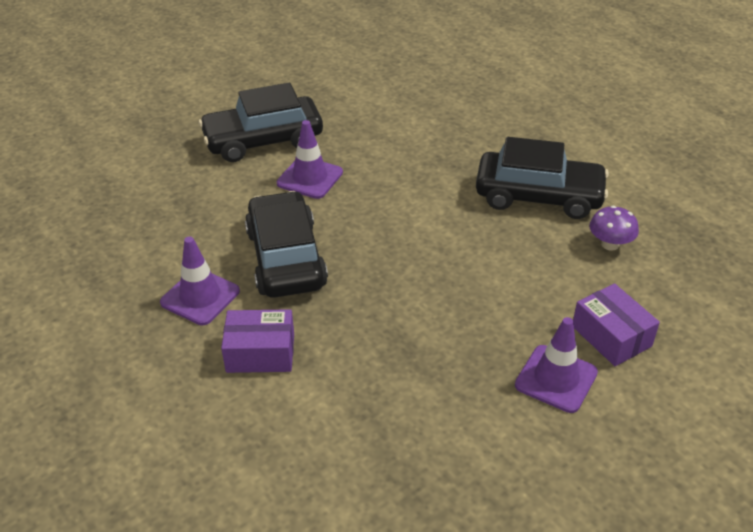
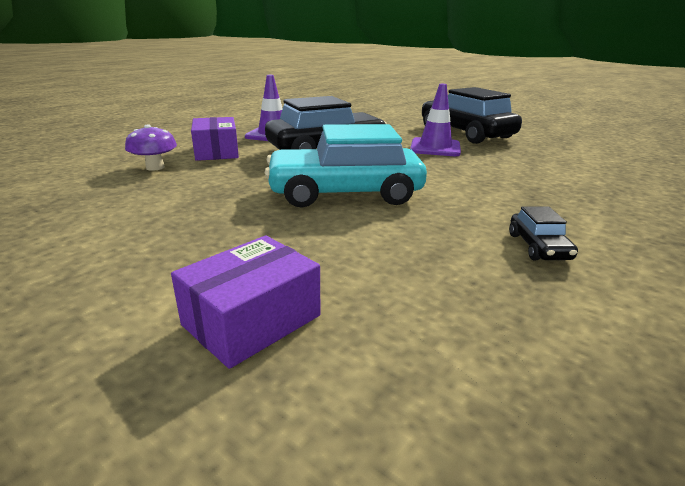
camera: 75 degrees right, 15 degrees down
black car [476,137,609,219] -> black car [509,207,578,260], size x0.42
purple traffic cone [515,317,598,413] -> none
purple mushroom [589,206,639,251] -> purple mushroom moved to [125,124,177,171]
none -> turquoise car [265,124,427,208]

